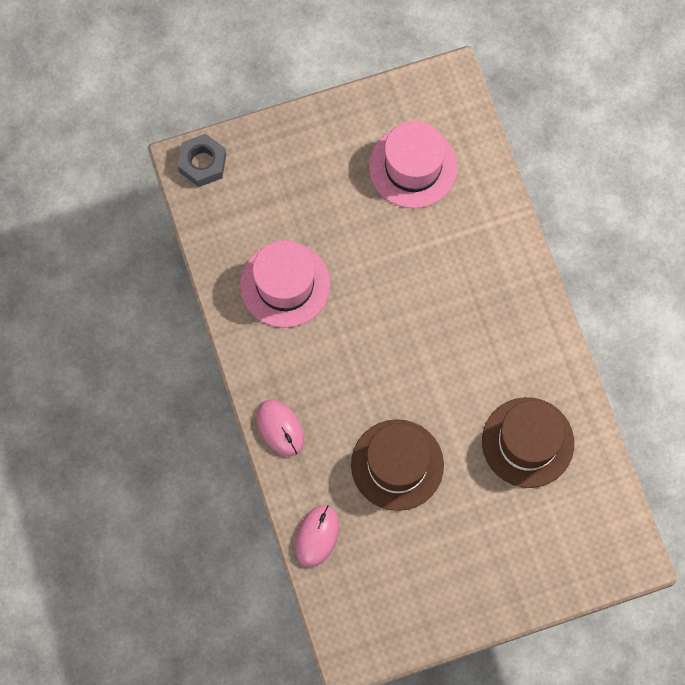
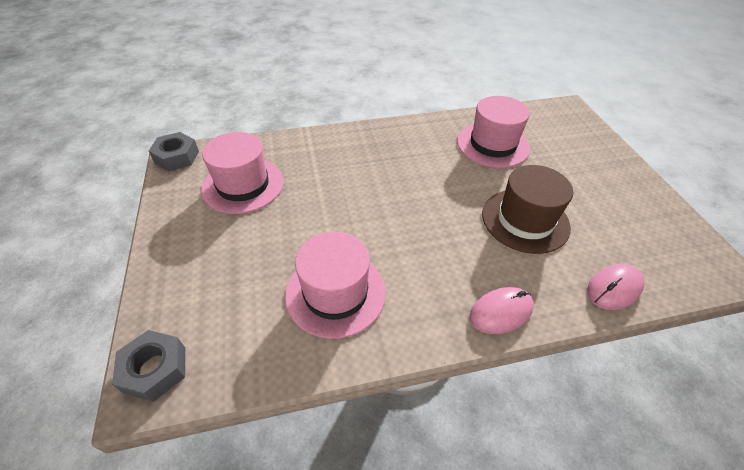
camera: 85 degrees left, 25 degrees down
pink mouse [295,505,339,567] -> pink mouse turned 60 degrees counterclockwise [587,264,645,310]
brown hat [482,397,574,488] -> pink hat [457,96,530,168]
none -> grey nut [149,132,199,171]

